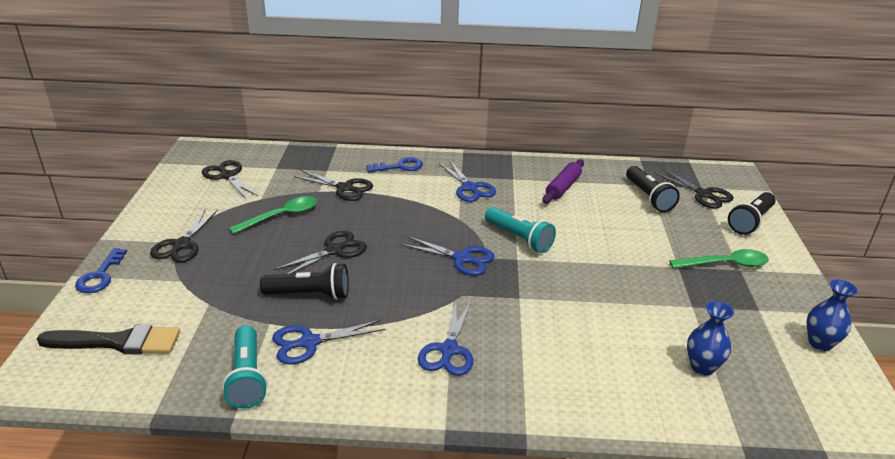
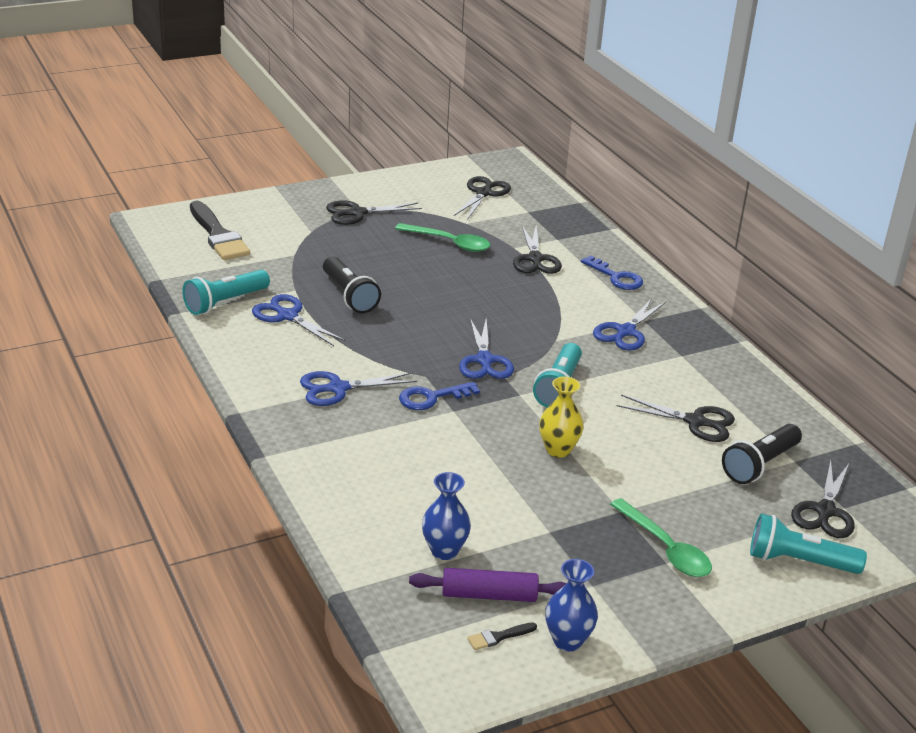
camera: 60 degrees right, 0 degrees up
blue key [75,248,127,293] -> blue key moved to [399,382,480,410]
black scissors [274,231,367,274] -> black scissors moved to [617,395,735,442]
purple rolling pin [543,159,584,204] -> purple rolling pin moved to [409,568,566,602]
black flashlight [728,192,776,235] -> turquoise flashlight [750,513,867,574]
none -> black brush [468,622,537,650]
none -> yellow vase [539,377,584,458]

